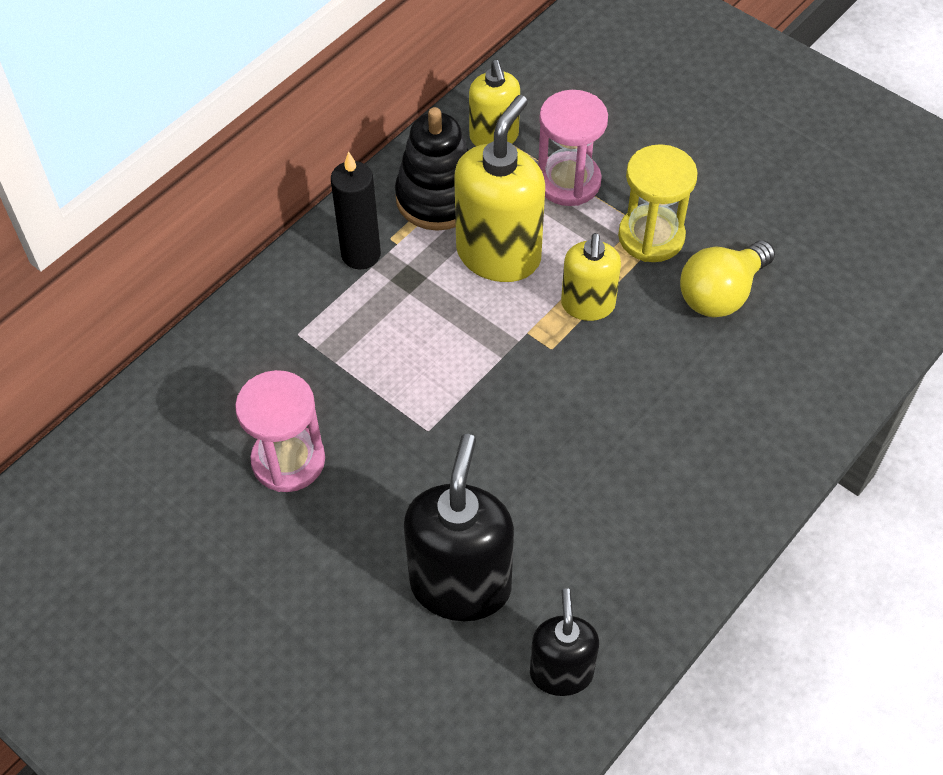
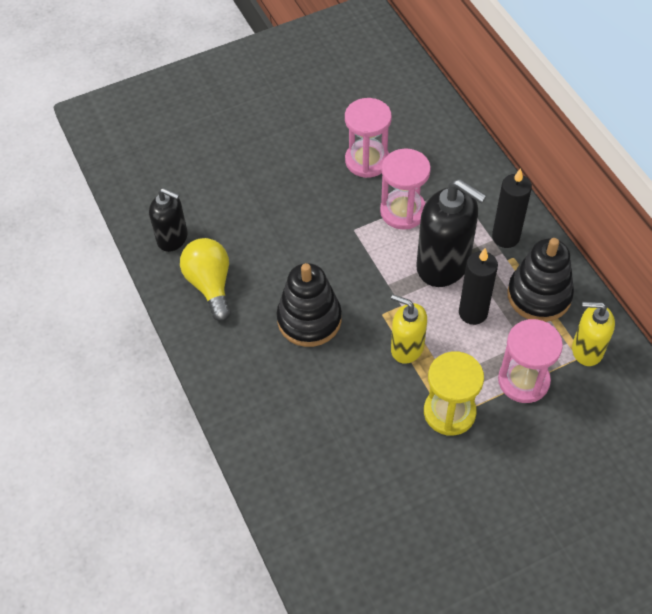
camera: 115 degrees right, 0 degrees up
black soap dispenser [404,434,514,621] -> black soap dispenser moved to [416,179,487,287]
yellow soap dispenser [454,95,545,282] -> black candle [459,248,498,325]
yellow light bulb [680,240,775,318] -> yellow light bulb moved to [180,238,231,321]
none -> black stacking toy [277,263,342,347]
none -> pink hourglass [380,148,431,230]

